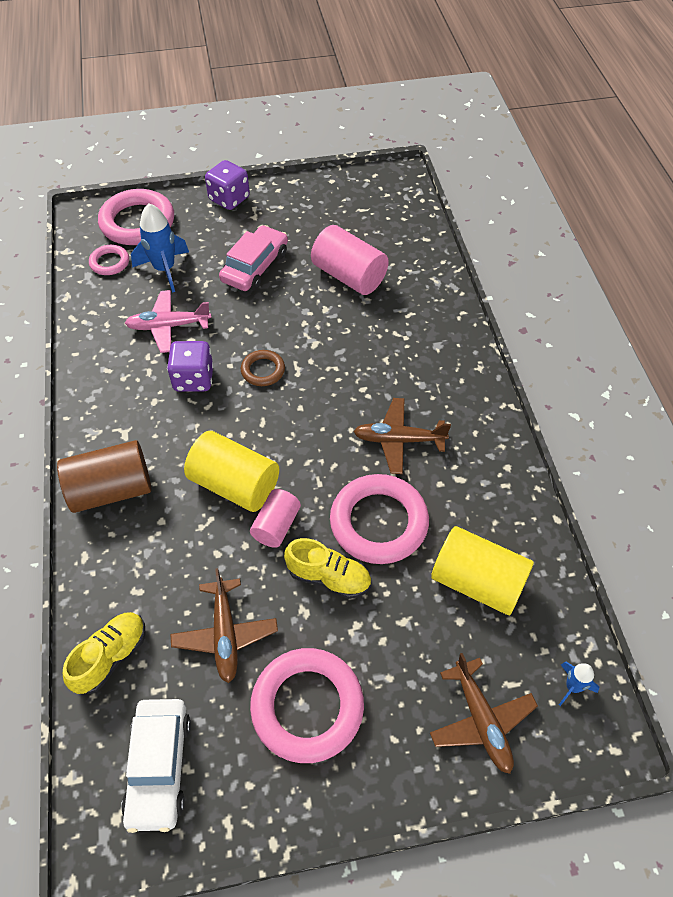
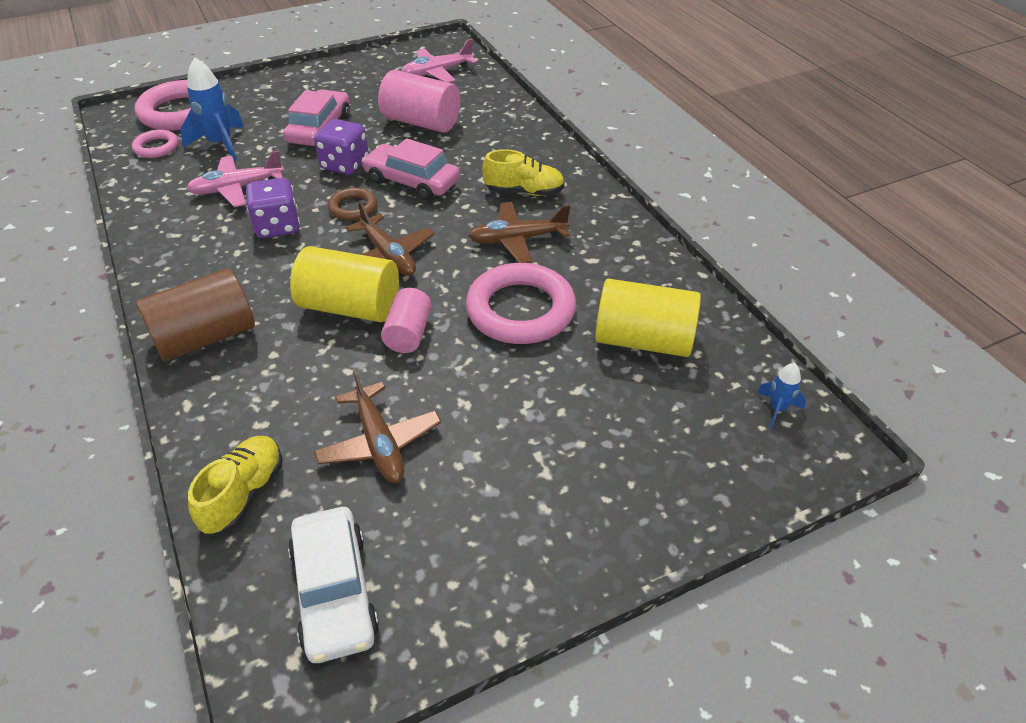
camera: 15 degrees left, 10 degrees down
purple dice [205,160,250,210] -> purple dice moved to [314,119,369,175]
pink ring [250,648,364,763] -> none
yellow shoe [284,538,371,599] -> yellow shoe moved to [482,149,565,196]
brown plane [430,653,538,774] -> brown plane moved to [346,201,435,276]
none -> pink car [362,138,460,200]
none -> pink plane [402,39,477,83]

